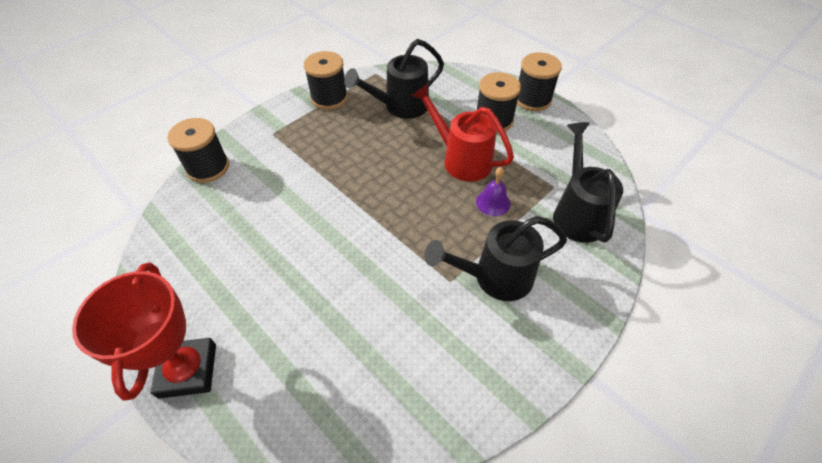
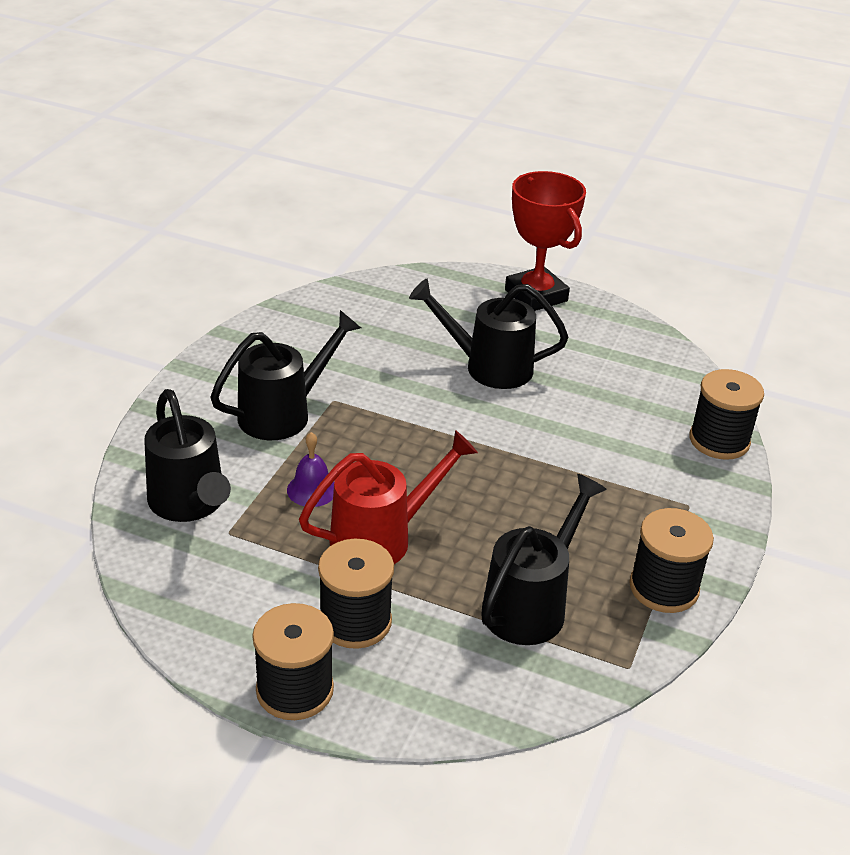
camera: 155 degrees right, 15 degrees down
red watering can [412,84,514,182] -> red watering can turned 45 degrees counterclockwise [299,430,478,564]
none -> black watering can [409,279,568,389]

